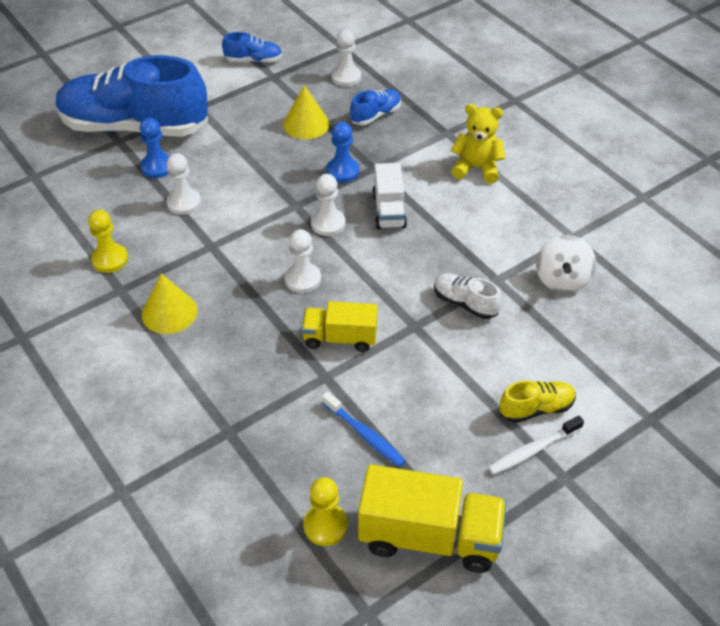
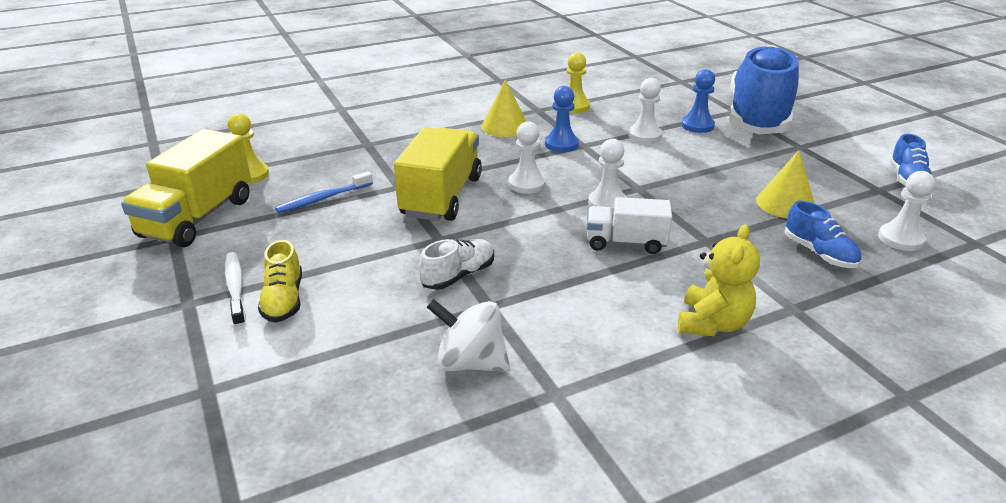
camera: 100 degrees right, 15 degrees down
yellow truck [302,301,378,352] -> yellow truck [394,127,482,221], size x1.63
blue pawn [326,122,359,183] -> blue pawn moved to [545,86,579,152]

